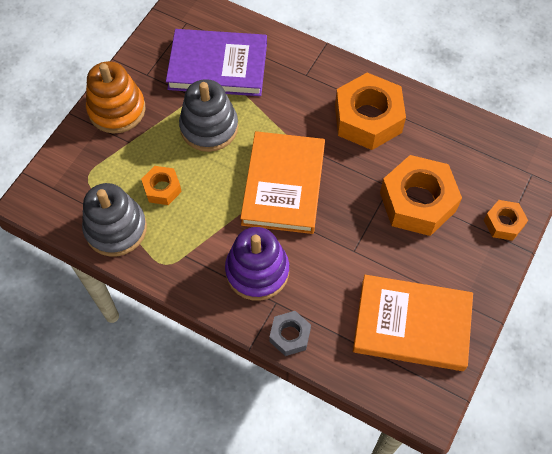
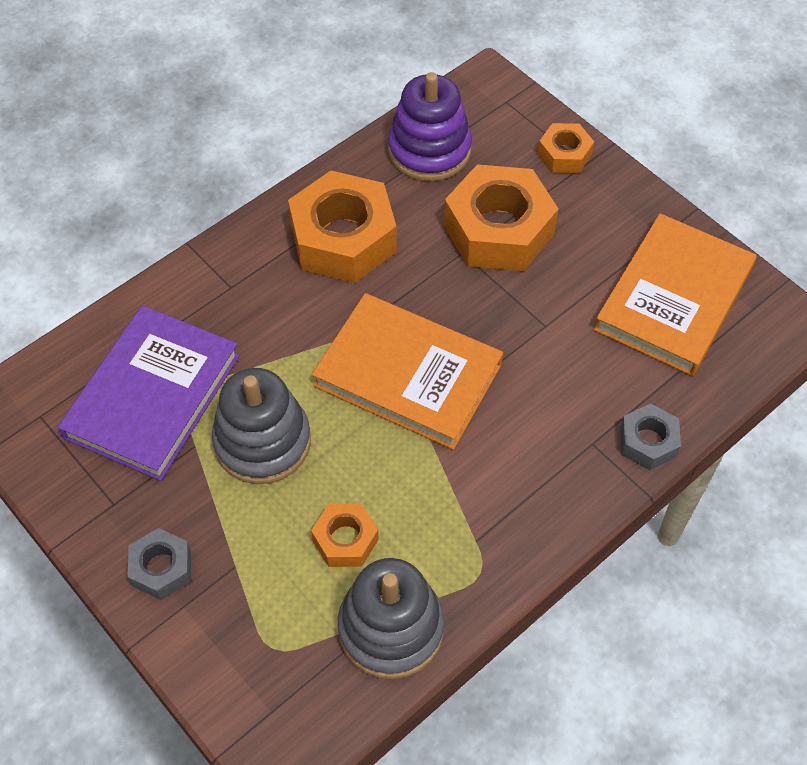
camera: 70 degrees left, 5 degrees down
orange stacking toy [86,61,145,134] -> grey nut [127,528,191,600]
purple stacking toy [225,227,289,301] -> purple stacking toy moved to [388,72,472,181]

